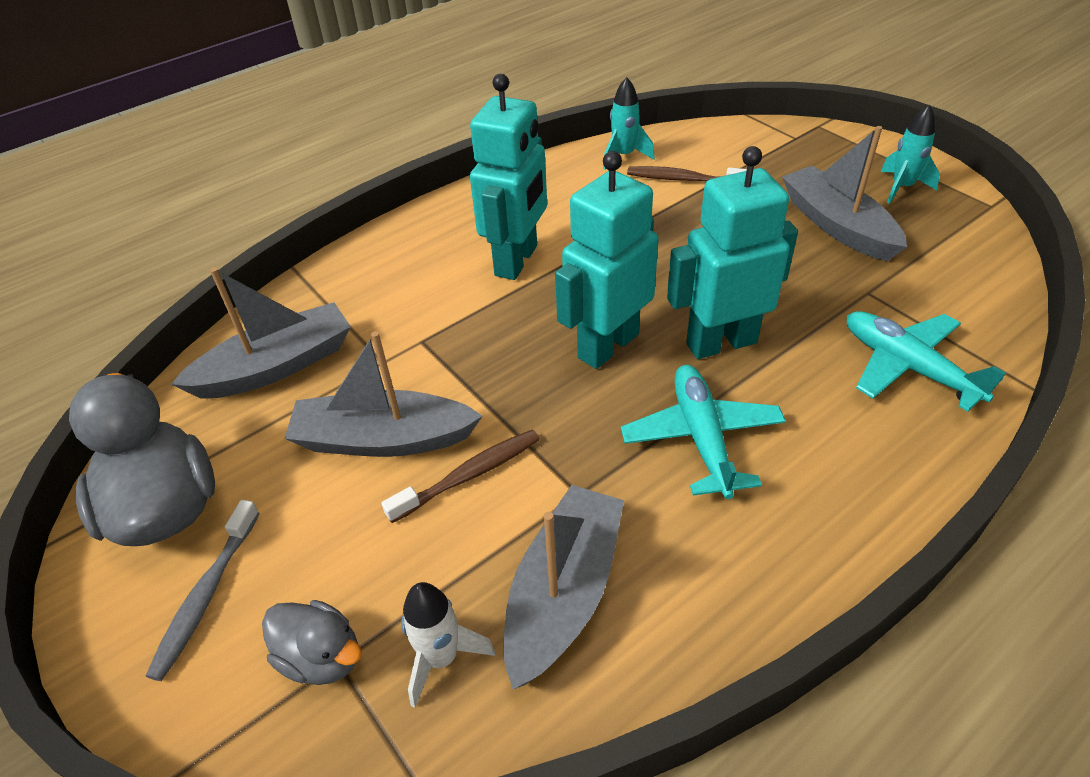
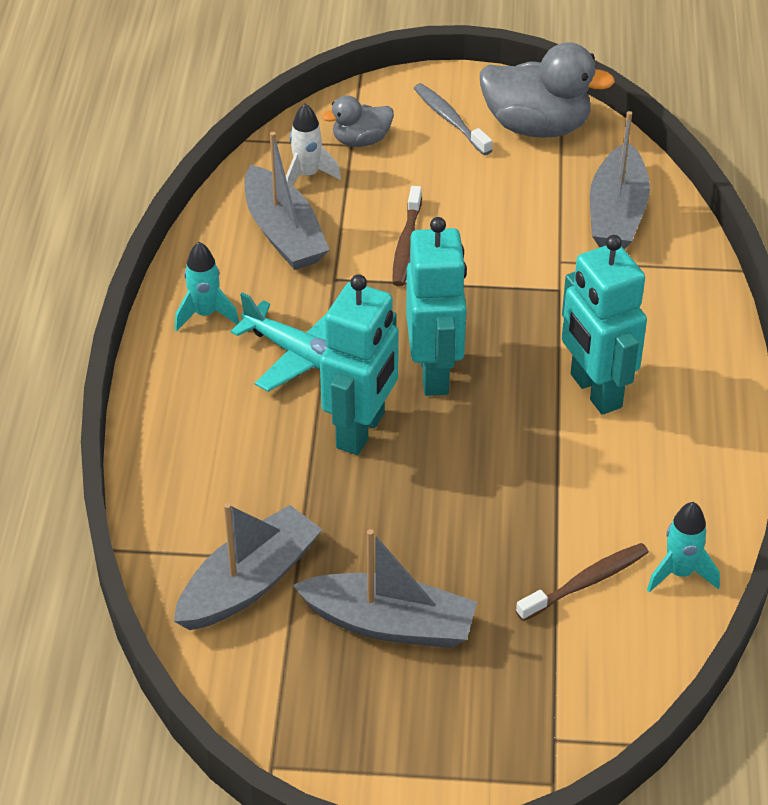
camera: 130 degrees right, 0 degrees up
grey boat [284,331,483,457] -> grey boat moved to [174,503,322,630]
turquoise plane [847,311,1006,412] -> none
turquoise rocket [881,105,940,204] -> turquoise rocket moved to [175,242,239,331]

